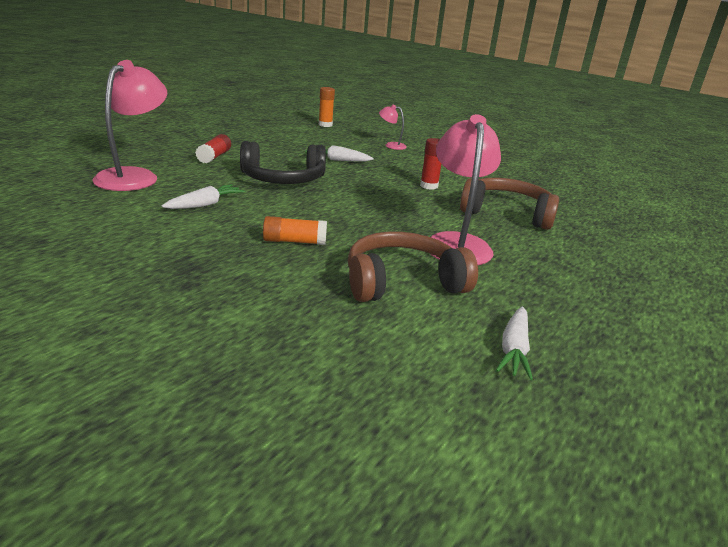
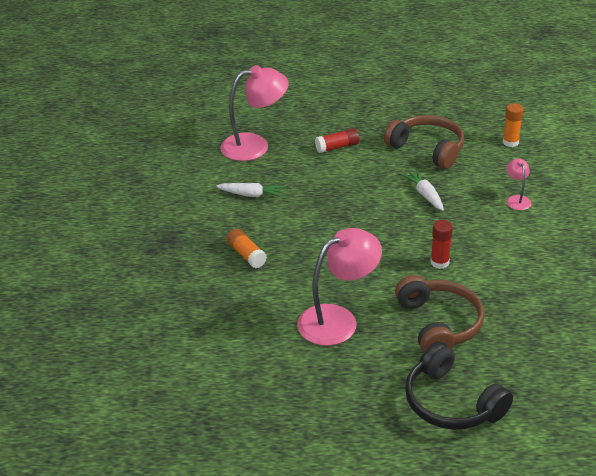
camera: 60 degrees right, 10 degrees up
black headphones [240,141,326,184] -> black headphones moved to [405,342,513,430]
brown headphones [348,231,478,302] -> brown headphones moved to [384,115,464,169]
white carrot [496,307,533,380] -> none

